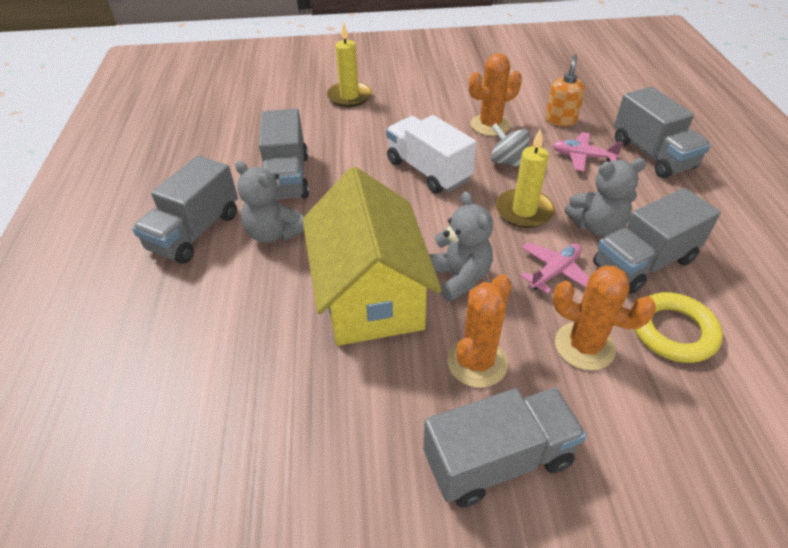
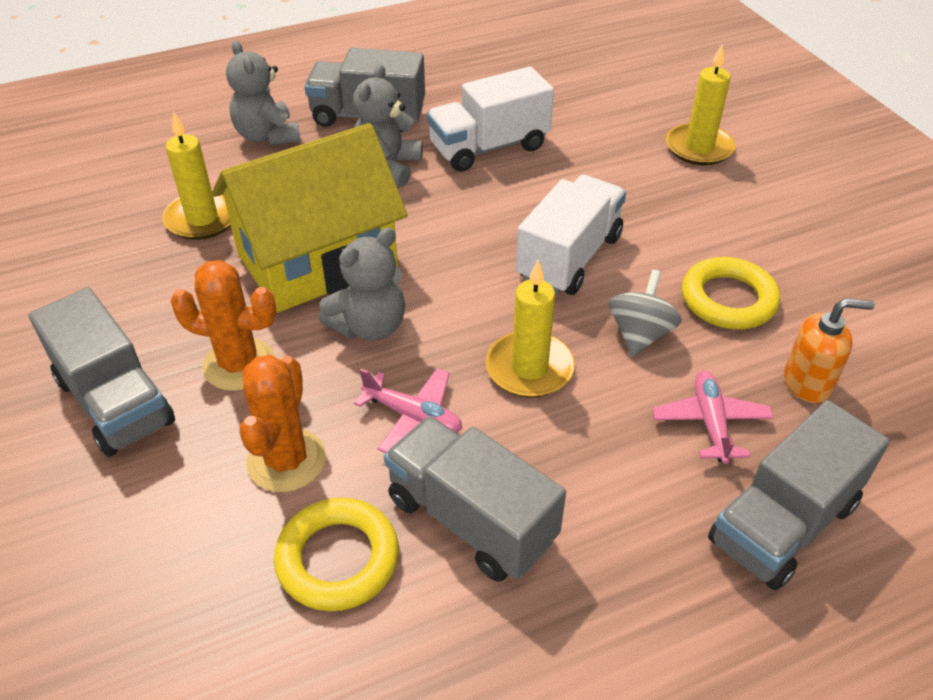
camera: 70 degrees right, 0 degrees up
grey truck [259,109,309,199] -> white truck [427,67,554,172]
orange cactus [469,53,522,136] -> yellow ring [682,257,780,329]
grey teddy bear [565,158,647,237] -> grey teddy bear moved to [226,40,301,145]
none -> yellow candle [162,111,231,240]

